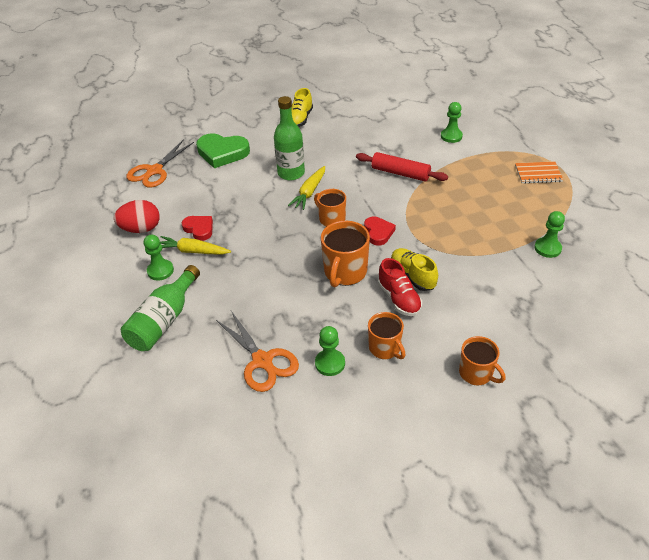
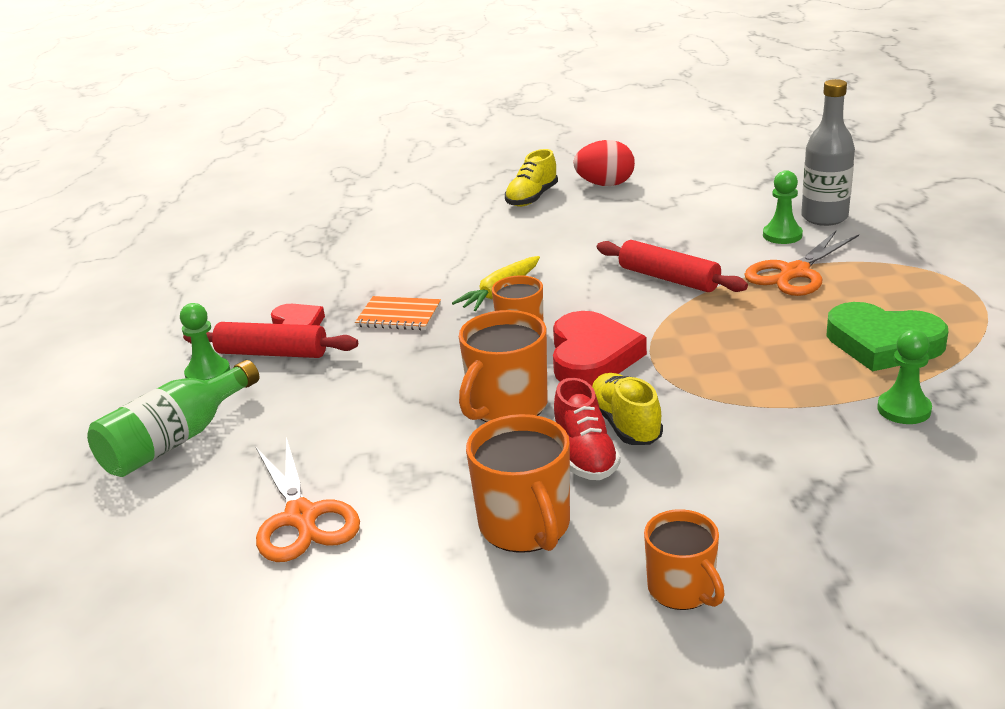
camera: 15 degrees right, 15 degrees down
red egg [114,200,160,233] -> red egg moved to [573,140,635,186]
orange scissors [127,139,194,188] -> orange scissors moved to [744,231,859,296]
yellow carrot [160,236,231,255] -> red rolling pin [183,322,358,358]
green heart [196,133,250,168] -> green heart moved to [827,302,948,371]
green bottle [274,96,305,180] -> none
green pawn [315,326,345,376] -> none
red heart [364,216,396,246] -> red heart [553,311,647,386], size x1.70
orange mug [368,312,405,359] -> orange mug [466,414,570,553], size x1.51
orange notebook [515,162,563,184] -> orange notebook moved to [355,296,441,330]
none -> grey bottle [801,79,855,226]

